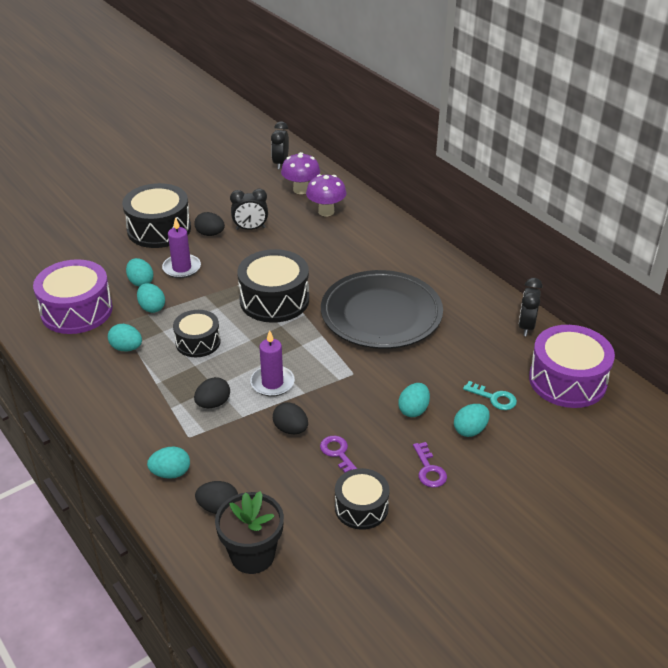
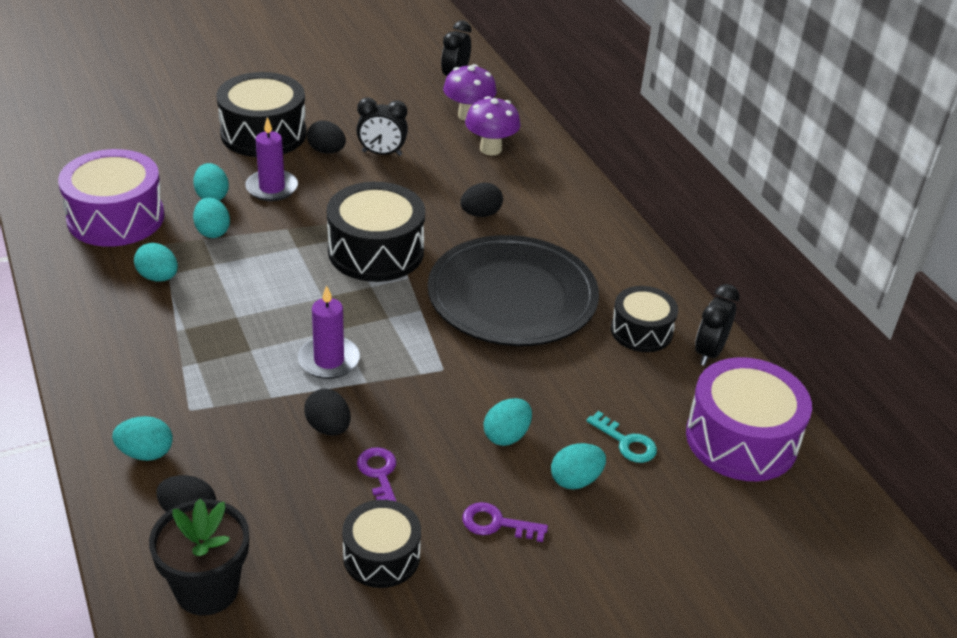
camera: 10 degrees right, 0 degrees up
black drum [173,310,221,357] -> black drum moved to [611,286,678,352]
black egg [194,377,230,408] -> black egg moved to [460,183,503,217]
purple key [413,442,447,488] -> purple key turned 105 degrees clockwise [462,502,548,542]

